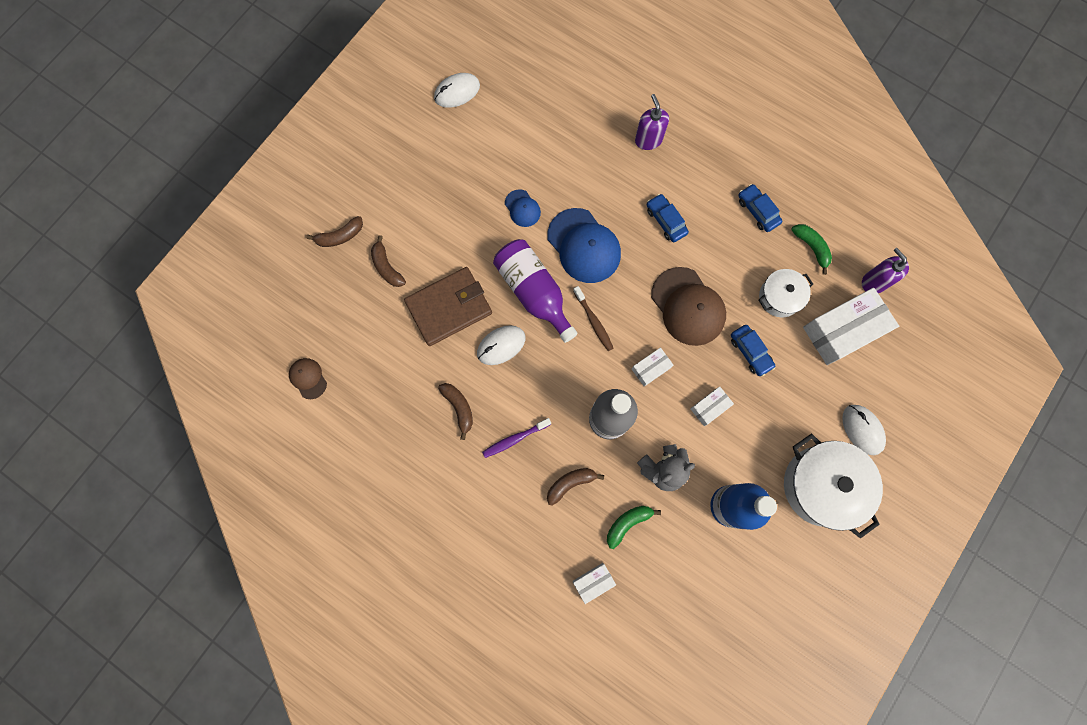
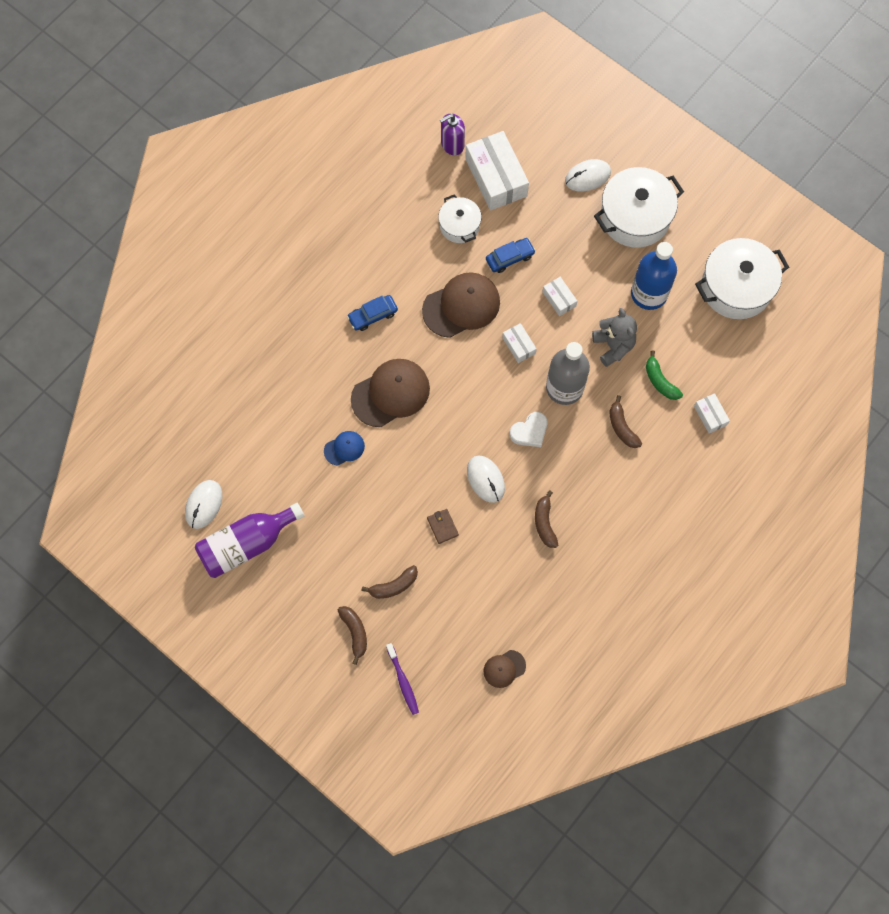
camera: 85 degrees left, 5 degrees down
brown wallet [404,267,492,346] -> brown wallet [427,509,459,544], size x0.41
white mouse [434,73,480,108] -> white mouse turned 45 degrees clockwise [185,480,222,529]
brown banana [438,383,473,440] -> brown banana turned 75 degrees counterclockwise [535,491,558,548]
purple toothbrush [482,418,551,458] -> purple toothbrush moved to [386,643,419,715]
purple bottle [493,239,578,343] -> purple bottle moved to [195,503,305,578]
blue cap [547,208,621,283] -> brown cap [351,359,430,427]
brown toothbrush [573,286,613,351] -> none
purple soap dispenser [635,94,669,150] -> none
blue car [738,184,782,232] -> none
green banana [791,224,832,275] -> none
none -> white heart [510,412,547,447]
none -> white pot [695,238,789,319]

